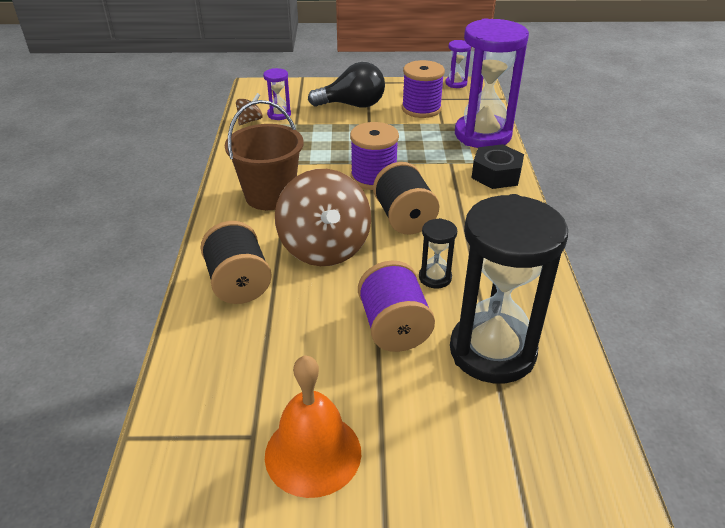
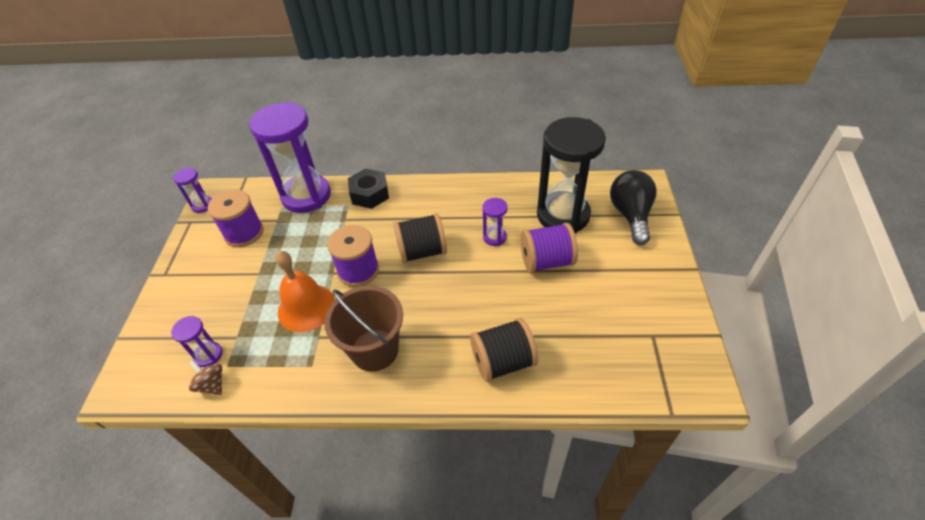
camera: 85 degrees left, 10 degrees up
orange bell [265,355,361,498] -> orange bell moved to [276,251,335,332]
brown spinning top [275,169,371,266] -> none
black light bulb [308,62,385,108] -> black light bulb moved to [610,170,657,245]
black hourglass [419,218,457,288] -> purple hourglass [483,198,508,246]

